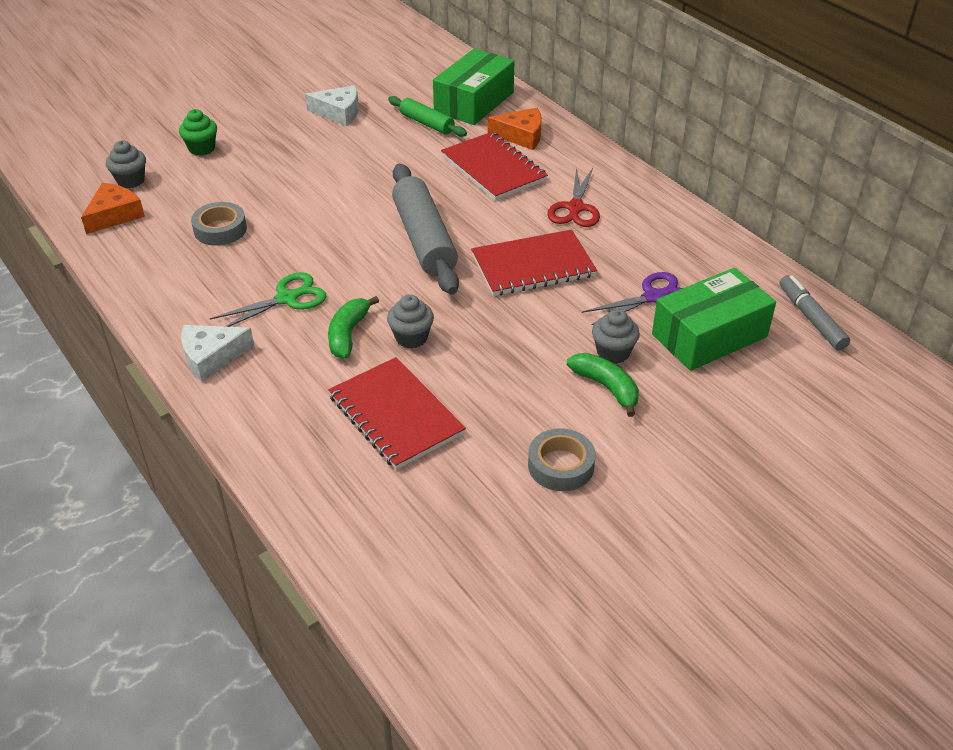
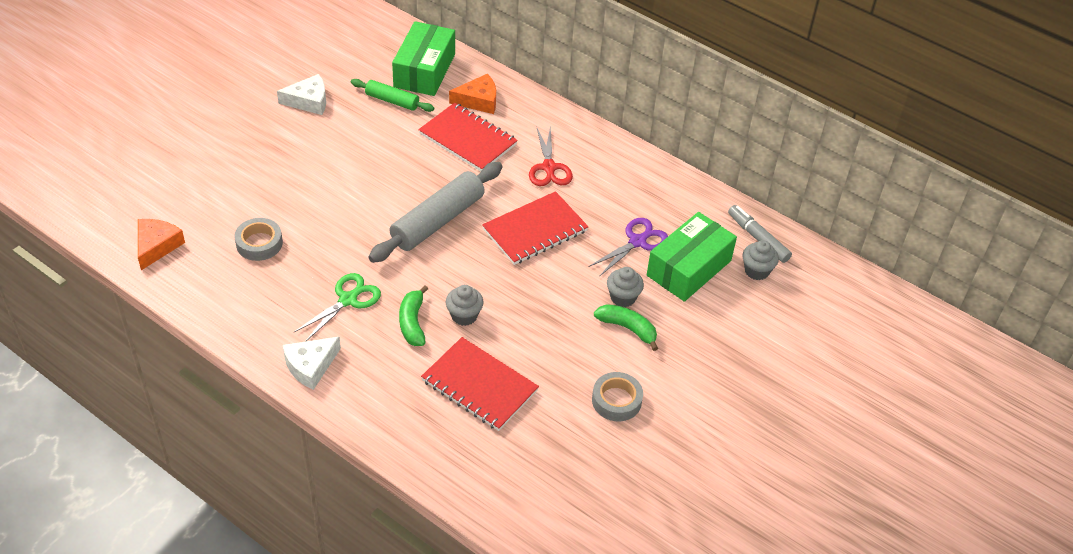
camera: 20 degrees left, 5 degrees up
grey cupcake [106,141,146,188] -> grey cupcake moved to [743,240,779,280]
green cupcake [179,109,217,156] -> none
grey rolling pin [392,164,459,295] -> grey rolling pin turned 75 degrees clockwise [368,162,502,263]

